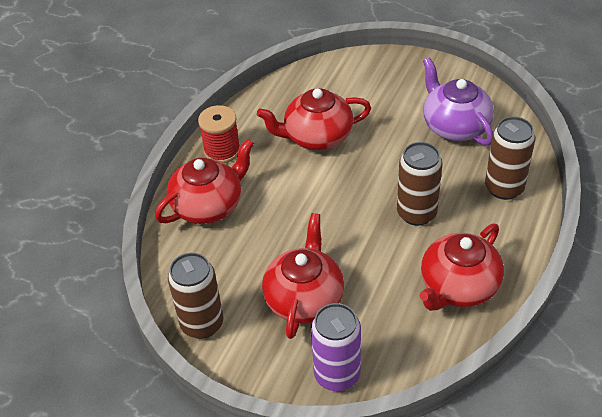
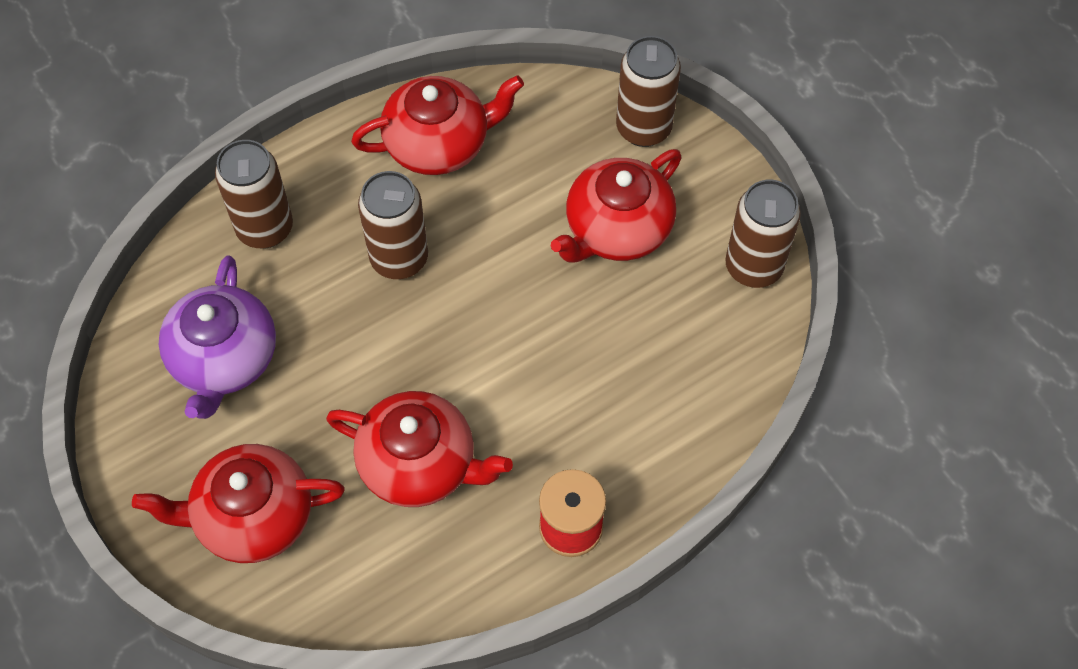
camera: 150 degrees left, 15 degrees up
red teapot [155,139,254,224] -> red teapot moved to [132,444,345,563]
purple can [311,303,361,391] -> brown can [616,36,681,147]

